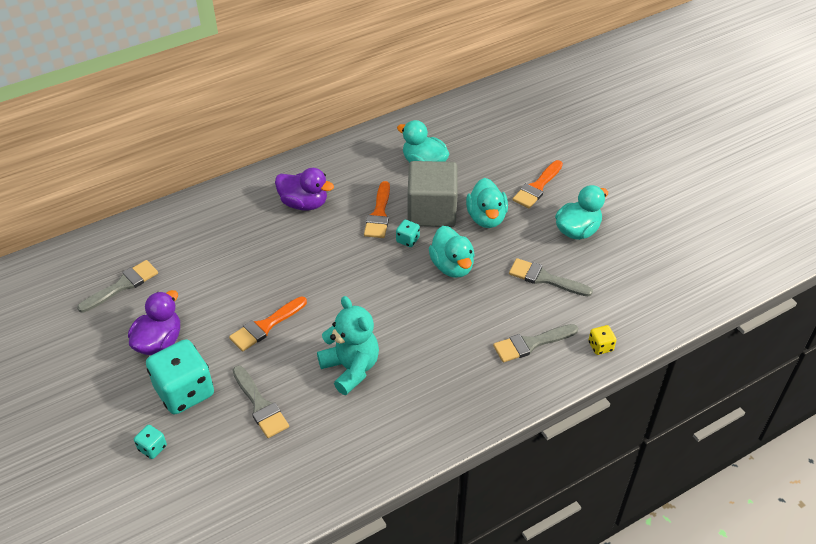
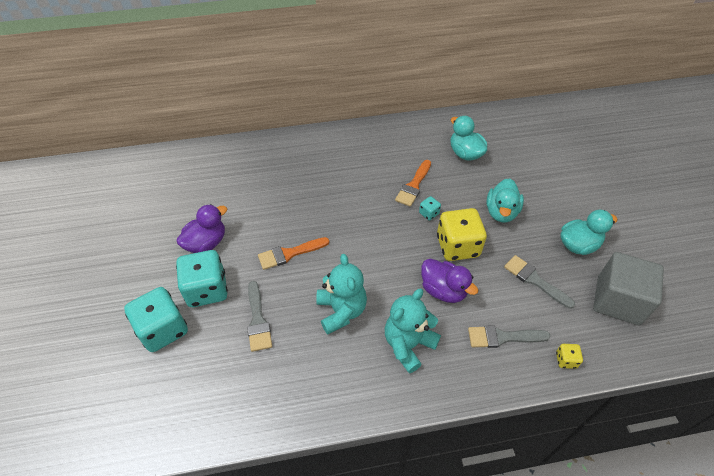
camera: 20 degrees right, 5 degrees up
grey brush [77,260,158,313] -> none
turquoise dice [134,425,167,459] -> turquoise dice [124,287,188,352], size x2.27
purple duck [275,168,334,210] -> purple duck moved to [421,259,479,303]
grey cube [408,161,458,227] -> grey cube moved to [593,252,664,325]
turquoise duck [429,226,475,278] -> yellow dice [437,208,487,261]
orange brush [512,160,563,208] -> none
none -> turquoise teddy bear [385,289,441,373]

